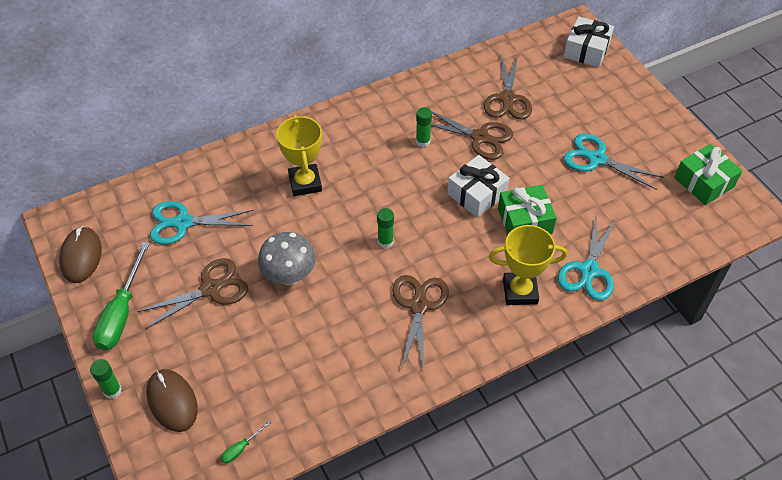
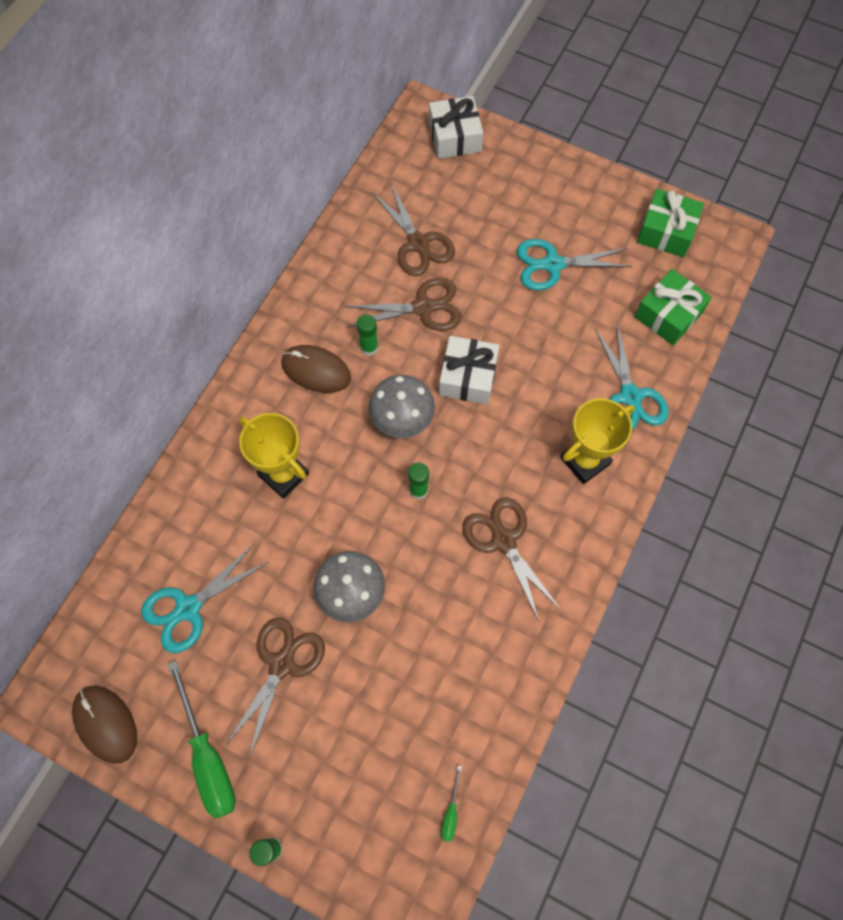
camera: 35 degrees left, 15 degrees up
brown mouse [146,369,198,432] -> brown mouse moved to [281,345,351,393]
green gift [498,185,557,235] -> green gift moved to [634,269,712,345]
none -> grey mushroom [369,375,435,438]

